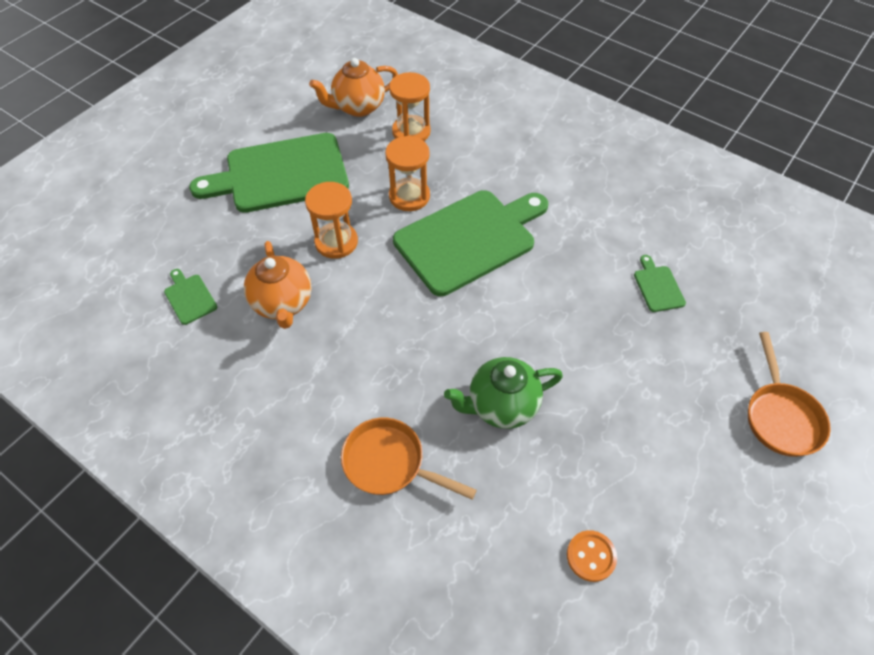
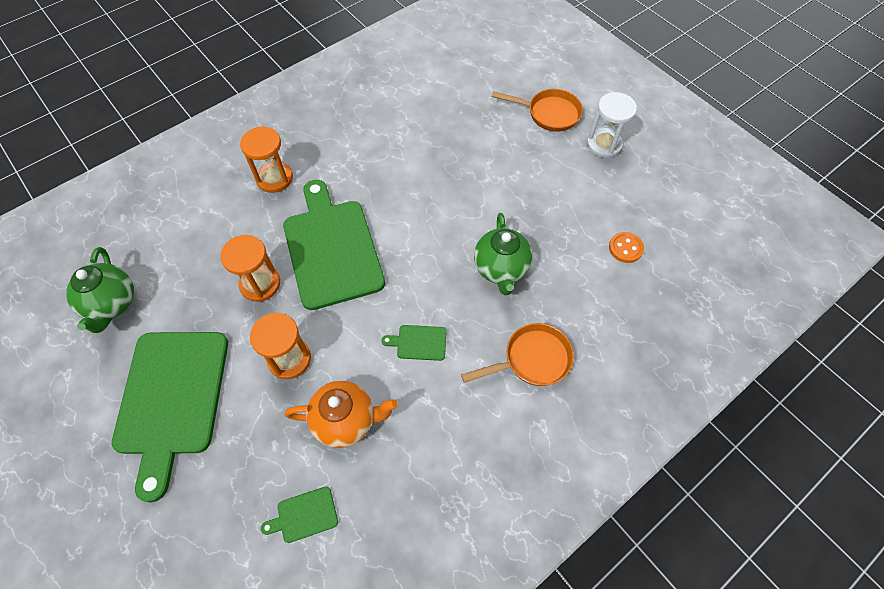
camera: 75 degrees left, 5 degrees up
orange teapot [309,58,398,117] -> green teapot [66,247,134,333]
orange pan [341,418,477,500] -> orange pan turned 150 degrees counterclockwise [461,323,574,386]
orange hourglass [389,72,431,141] -> orange hourglass moved to [240,126,293,193]
green cutting board [634,255,686,312] -> green cutting board moved to [381,325,447,361]
none -> white hourglass [587,92,637,158]

